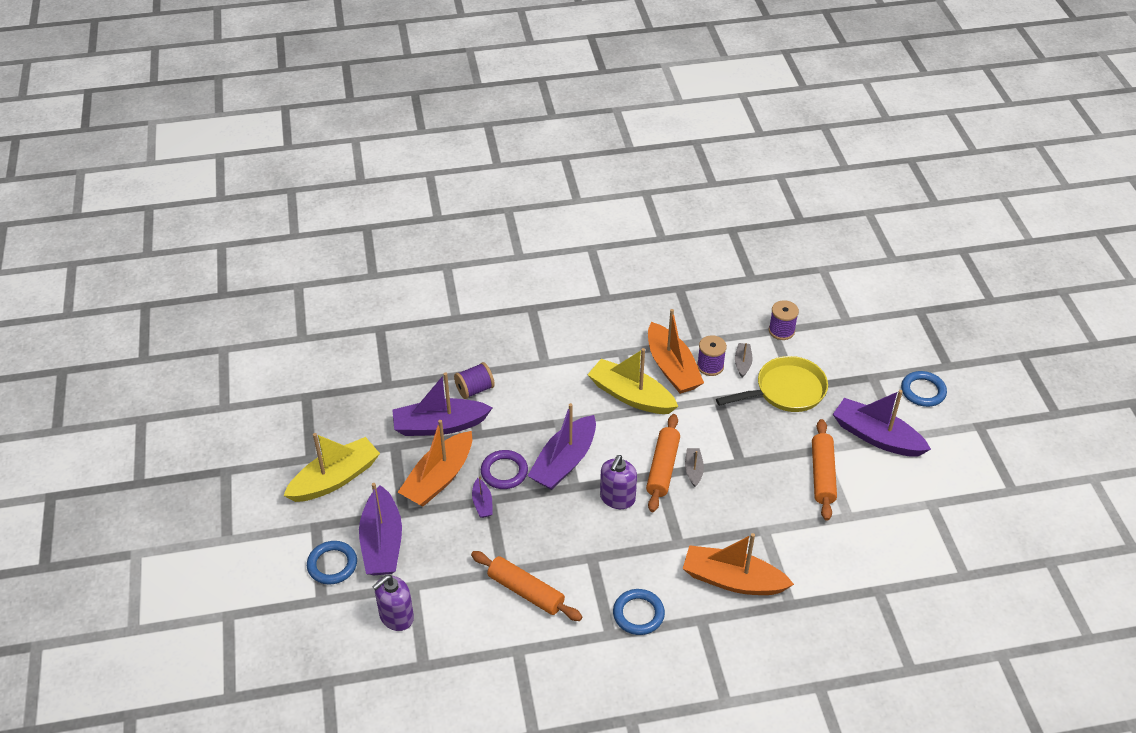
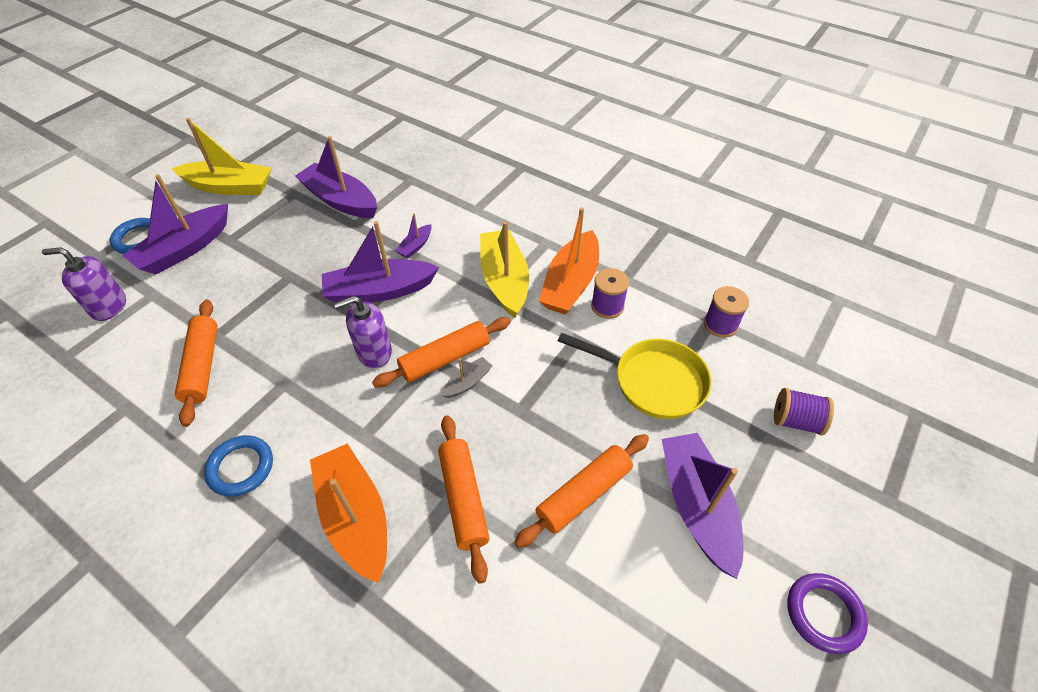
camera: 45 degrees right, 5 degrees up
orange boat [398,420,472,507] -> none
purple spool [454,362,495,399] -> purple spool moved to [774,388,834,435]
purple boat [472,476,493,518] -> purple boat moved to [395,213,432,258]
purple ring [481,450,528,489] -> purple ring moved to [787,573,868,654]
grey boat [735,343,752,378] -> none
blue ring [901,371,947,407] -> none
none -> orange rolling pin [438,415,490,584]

